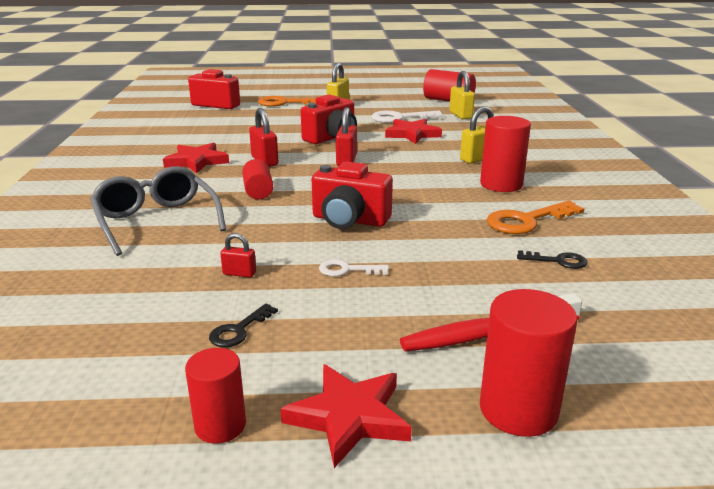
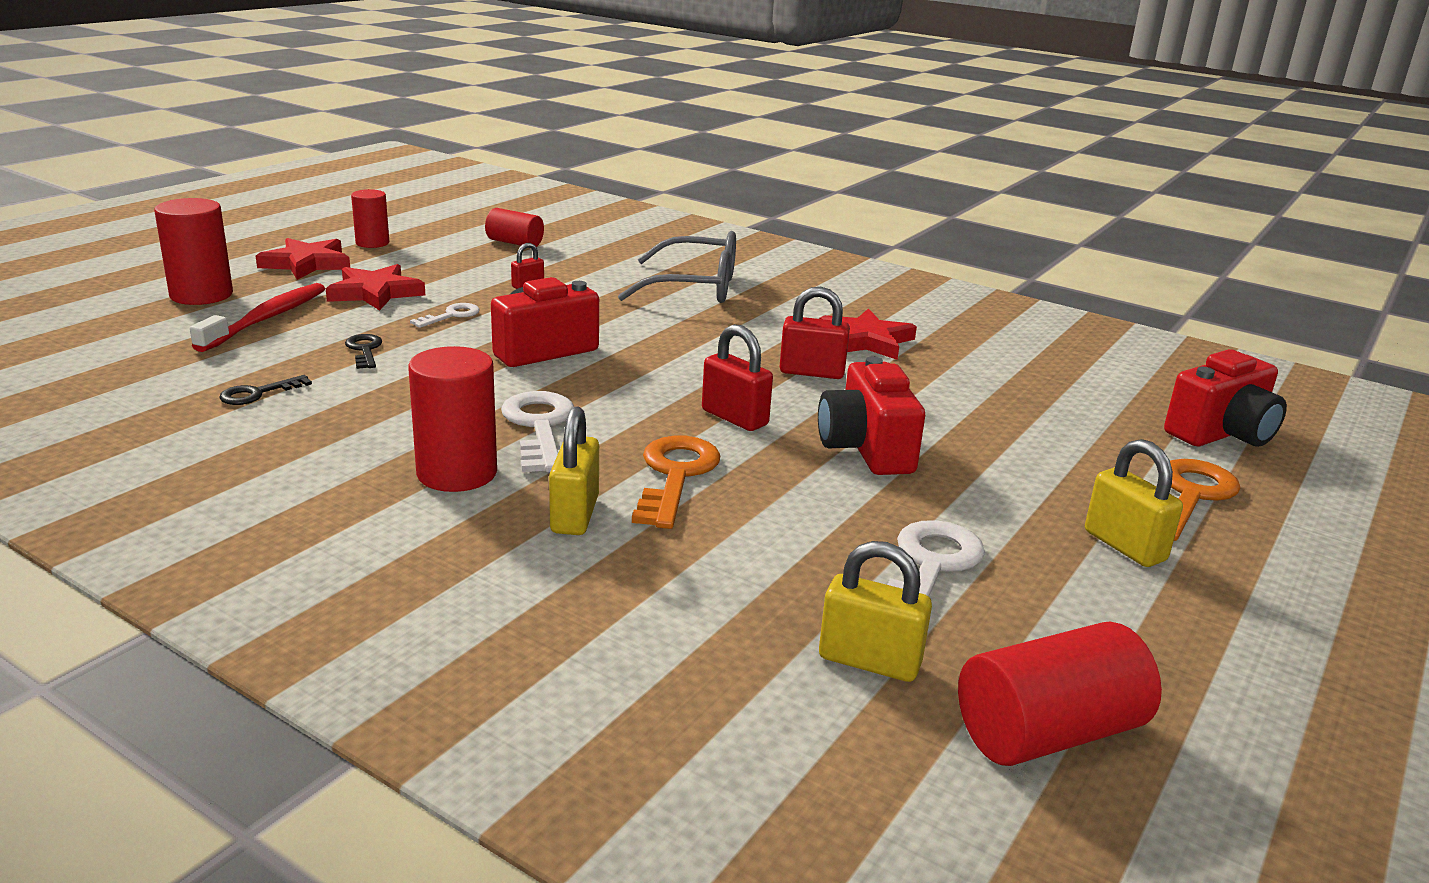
camera: 125 degrees right, 0 degrees up
black key [209,303,278,347] -> black key moved to [345,334,382,369]
red cylinder [242,159,273,200] -> red cylinder moved to [485,208,544,247]
red star [385,119,442,144] -> red star moved to [326,264,425,311]
orange key [487,201,584,234] -> orange key moved to [632,435,720,529]
none -> white key [501,391,574,472]

